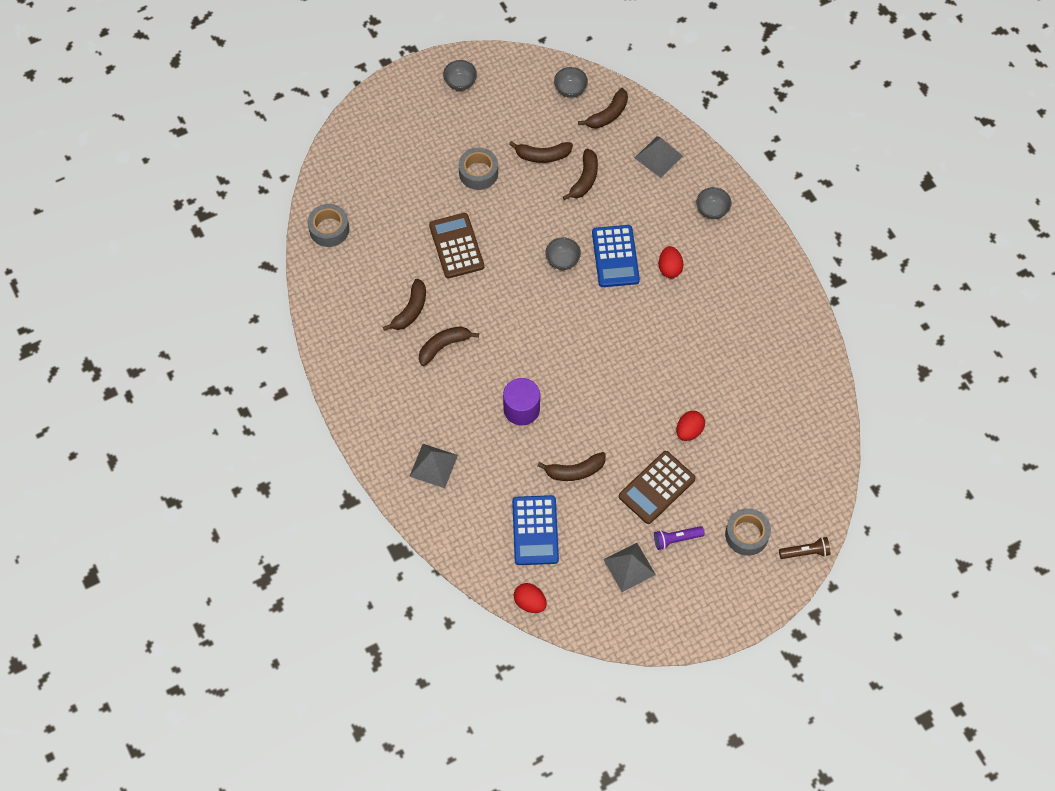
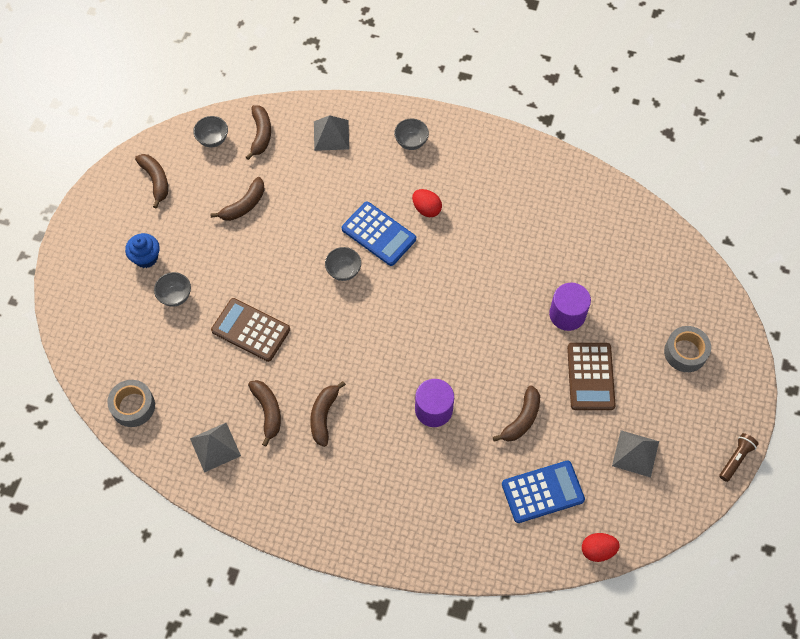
camera: 45 degrees left, 0 degrees up
grey pyramid [409,444,458,488] -> grey pyramid moved to [190,423,241,473]
grey bowl [443,60,477,91] -> grey bowl moved to [154,272,191,307]
grey tape [459,147,498,190] -> none
blue calculator [512,495,559,565] -> blue calculator turned 60 degrees counterclockwise [502,461,585,523]
brown banana [563,149,598,200] -> brown banana moved to [135,154,168,209]
purple flashlight [654,526,705,550] -> none
red egg [676,411,705,441] -> purple cylinder [549,283,591,331]
brown flashlight [779,537,830,559] -> brown flashlight moved to [719,433,758,482]
none -> blue cupcake [125,233,160,268]

